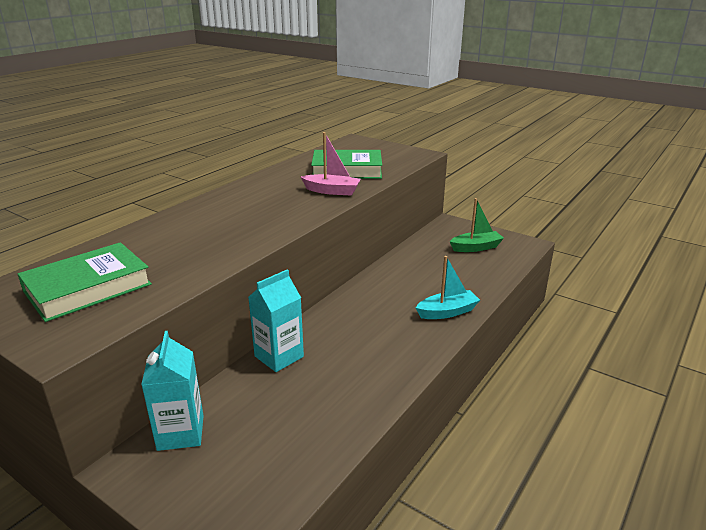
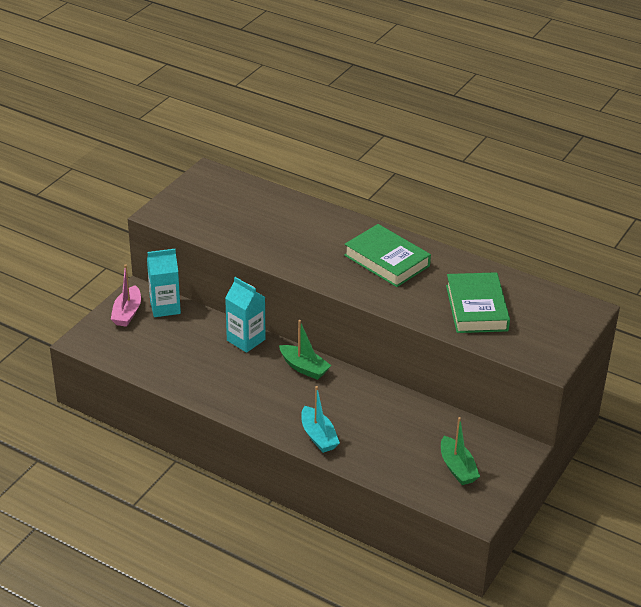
camera: 85 degrees right, 10 degrees up
green book [18,242,152,322] -> green book moved to [344,224,431,287]
pink boat [301,132,361,196] -> pink boat moved to [111,264,141,327]
none -> green boat [279,320,332,380]

